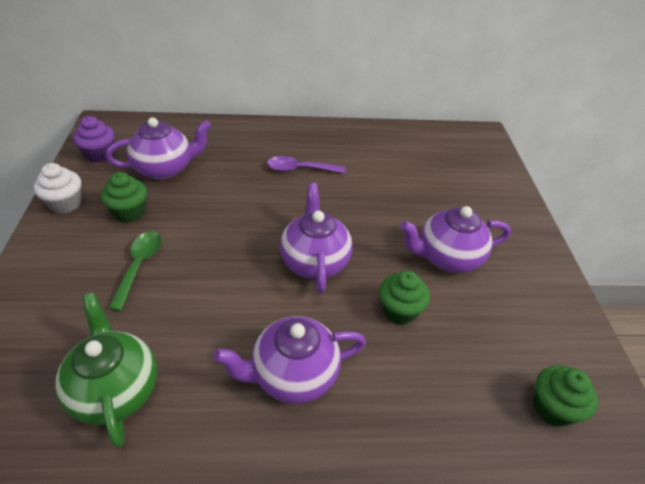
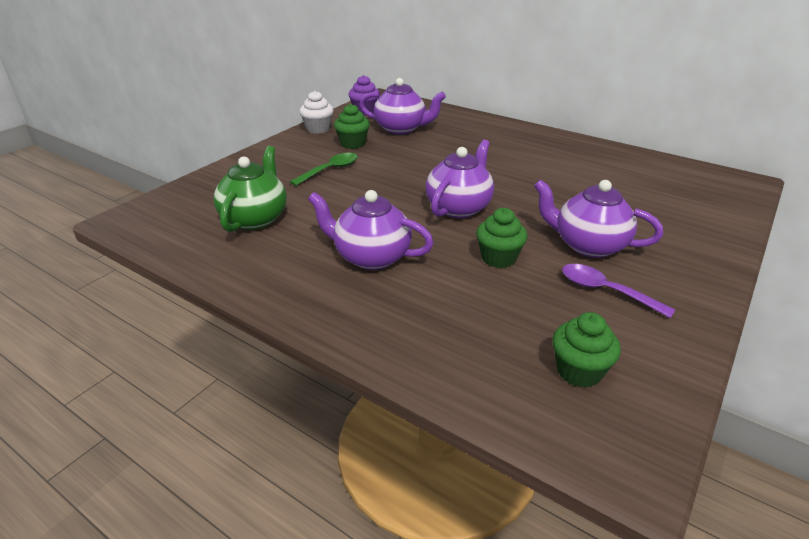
camera: 40 degrees right, 10 degrees down
purple spoon [267,156,346,173] -> purple spoon moved to [562,264,675,318]

